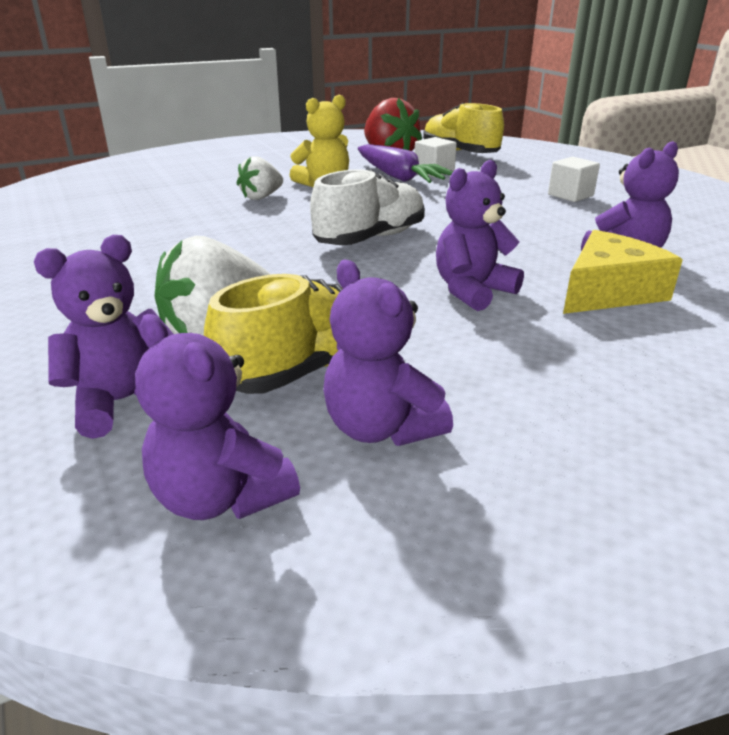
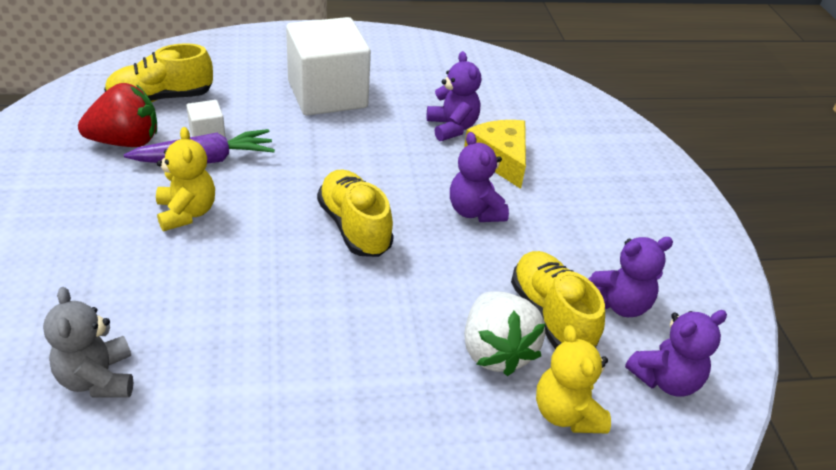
camera: 75 degrees left, 10 degrees up
purple teddy bear [34,235,173,439] -> yellow teddy bear [536,325,611,434]
white strawberry [237,156,283,200] -> none
white shoe [310,169,425,245] -> yellow shoe [317,169,394,257]
white cube [548,157,600,202] -> white cube [286,17,371,116], size x2.36
none -> grey teddy bear [43,287,133,398]

